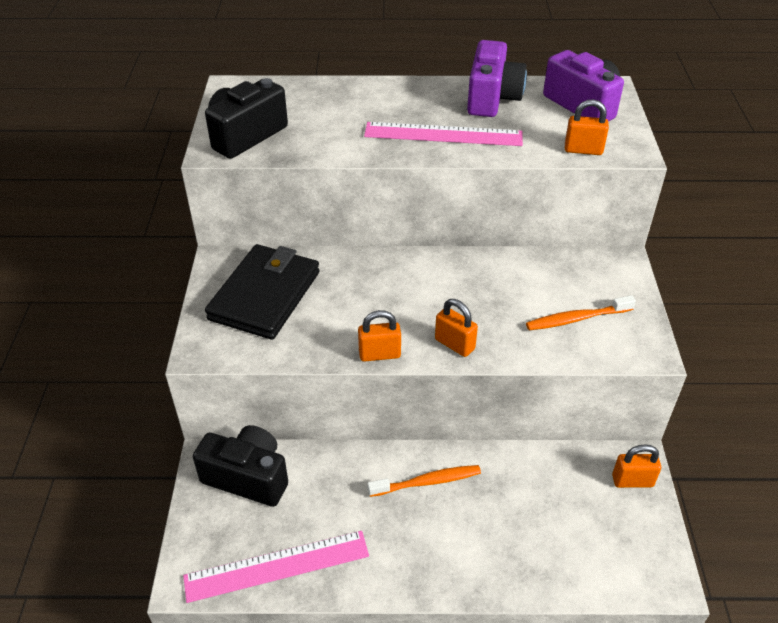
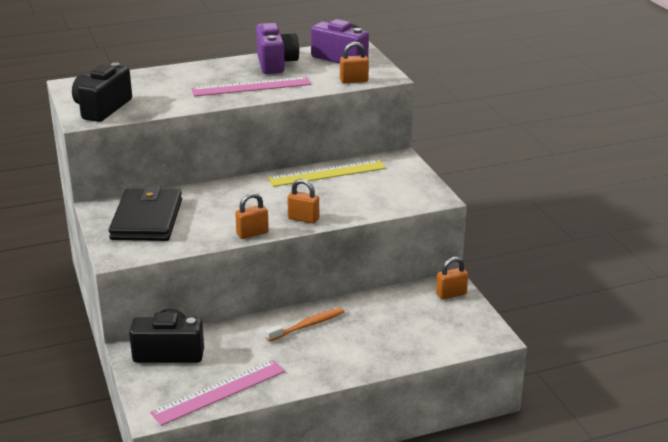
camera: 20 degrees left, 15 degrees down
orange toothbrush [526,295,636,330] -> none
none -> yellow ruler [268,160,386,187]

